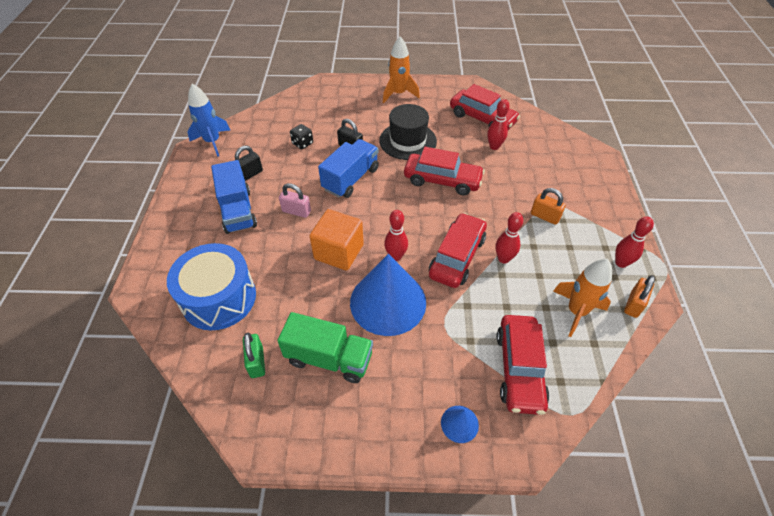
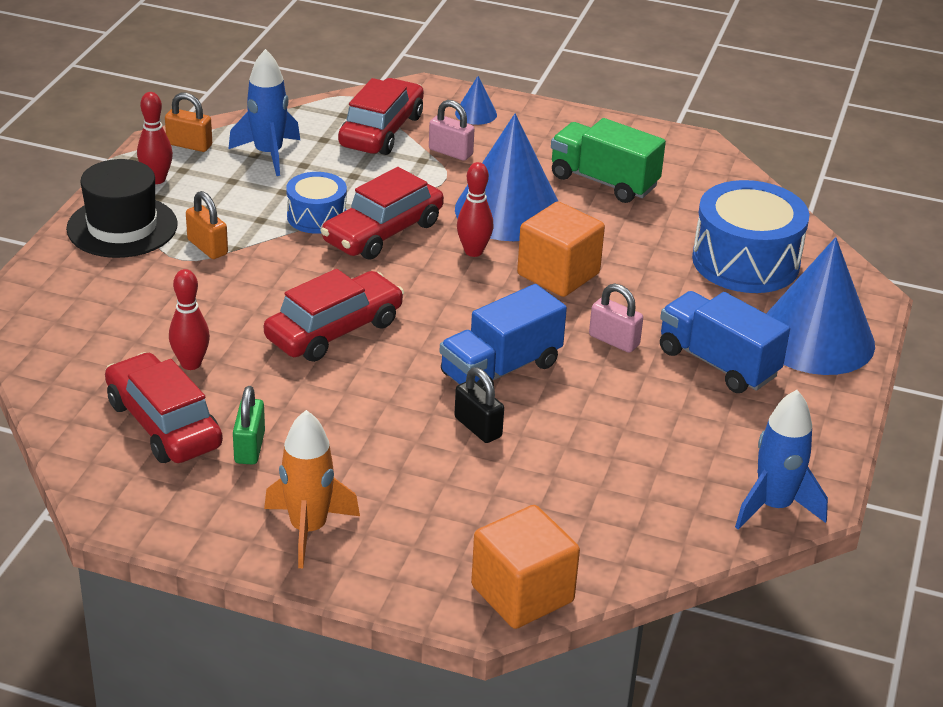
camera: 165 degrees left, 15 degrees down
blue truck [211,160,257,234] -> blue truck turned 45 degrees counterclockwise [660,291,790,393]
black padlock [235,146,263,181] -> none
green padlock [243,333,265,378] -> green padlock moved to [233,386,265,465]
black dice [290,124,313,149] -> none
black hat [379,104,437,160] -> black hat moved to [66,159,178,258]
red car [404,147,485,196] -> red car turned 105 degrees clockwise [264,269,404,362]
red bowling pin [496,212,523,264] -> blue drum [286,172,347,234]
orange rocket [553,259,612,337] -> blue rocket [228,49,300,176]
orange padlock [624,275,655,318] -> orange padlock turned 60 degrees clockwise [165,93,212,152]
none -> pink padlock [429,100,474,161]
none -> orange cube [471,505,580,629]
none -> blue cone [766,237,875,375]

